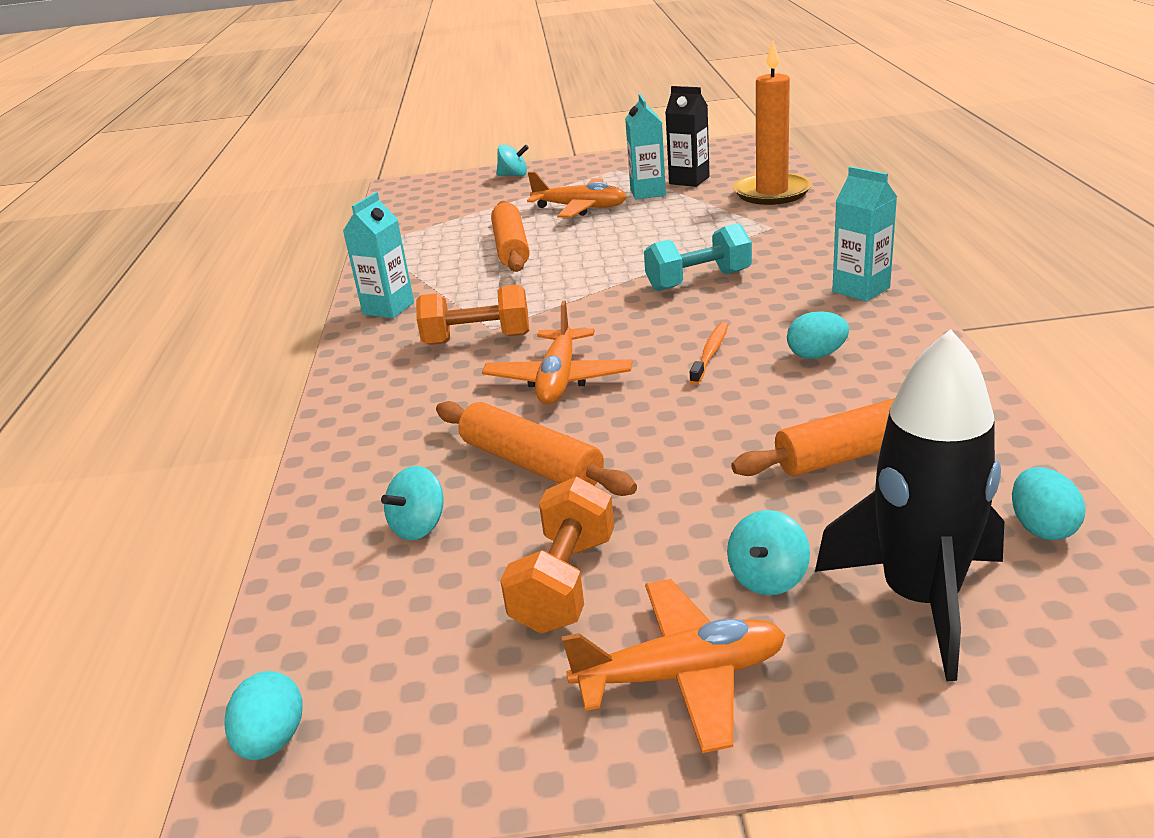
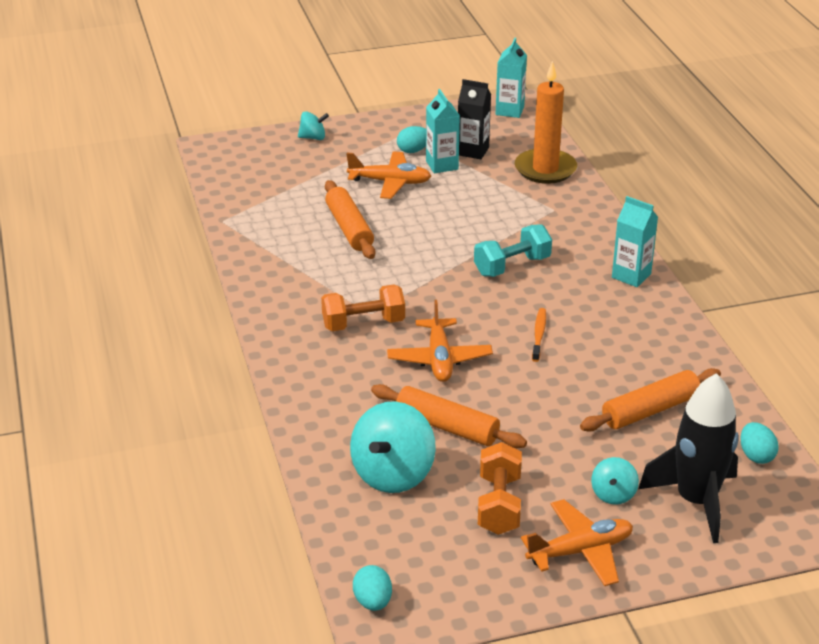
camera: 15 degrees left, 5 degrees up
turquoise carton [343,192,414,318] -> turquoise carton moved to [496,38,527,118]
turquoise spinning top [381,466,444,540] -> turquoise spinning top [350,401,436,493], size x1.95
turquoise egg [787,311,849,359] -> turquoise egg moved to [397,126,426,153]

